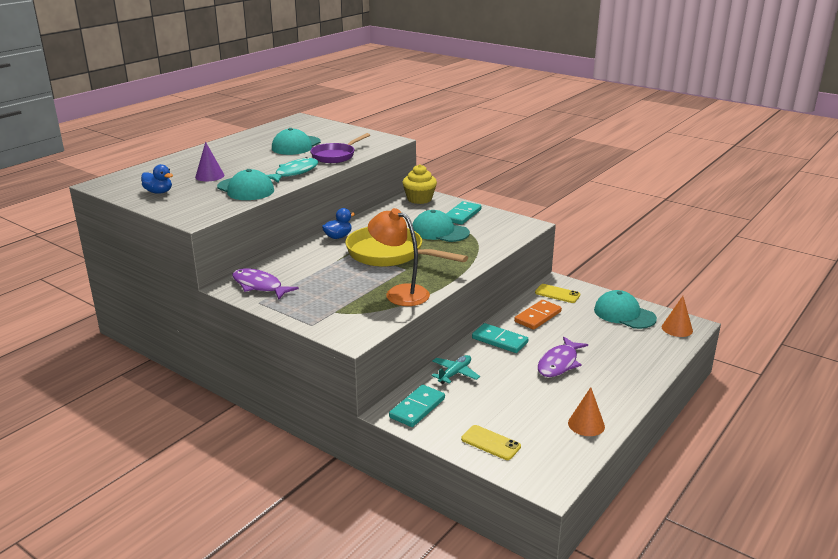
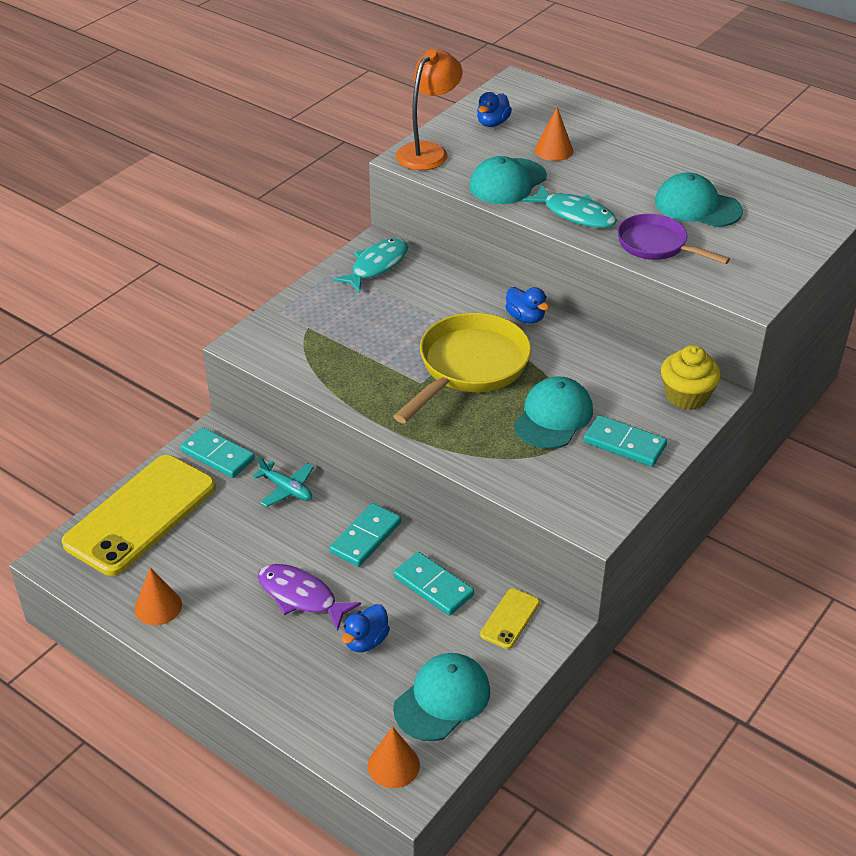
camera: 90 degrees right, 15 degrees up
purple cone [195,142,225,181] -> orange cone [535,107,573,161]
purple fish [232,268,299,300] -> turquoise fish [333,238,408,293]
orange lamp [368,208,430,306] -> orange lamp moved to [396,49,463,170]
yellow phone [461,425,521,460] -> yellow phone [62,455,216,576], size x2.33
orange domino [514,300,562,330] -> turquoise domino [394,552,474,616]
none -> blue duck [342,604,390,652]

